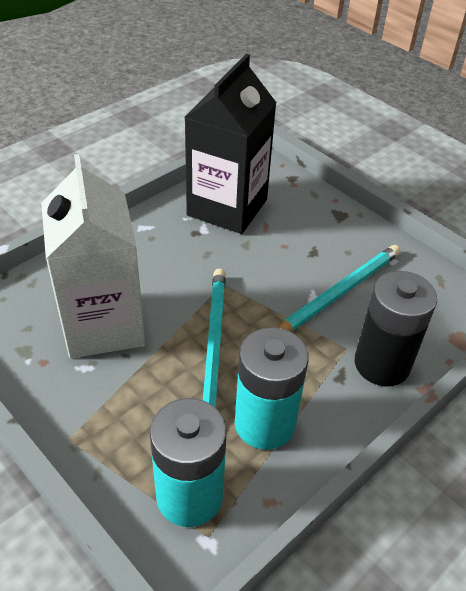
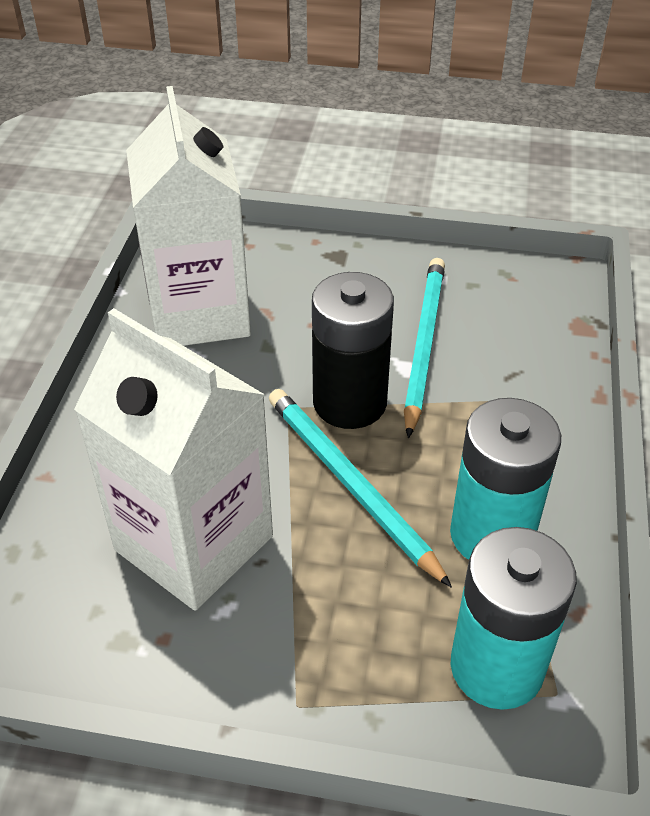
camera: 35 degrees left, 0 degrees up
black carton [184,54,277,234] -> white carton [126,86,251,346]
black battery [355,271,437,386] -> black battery moved to [312,272,394,429]

